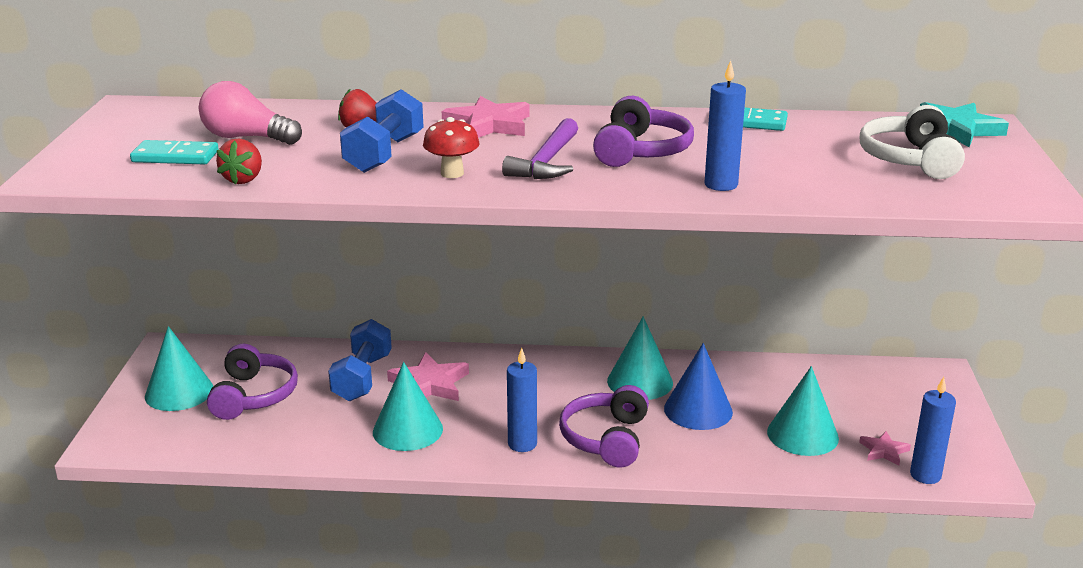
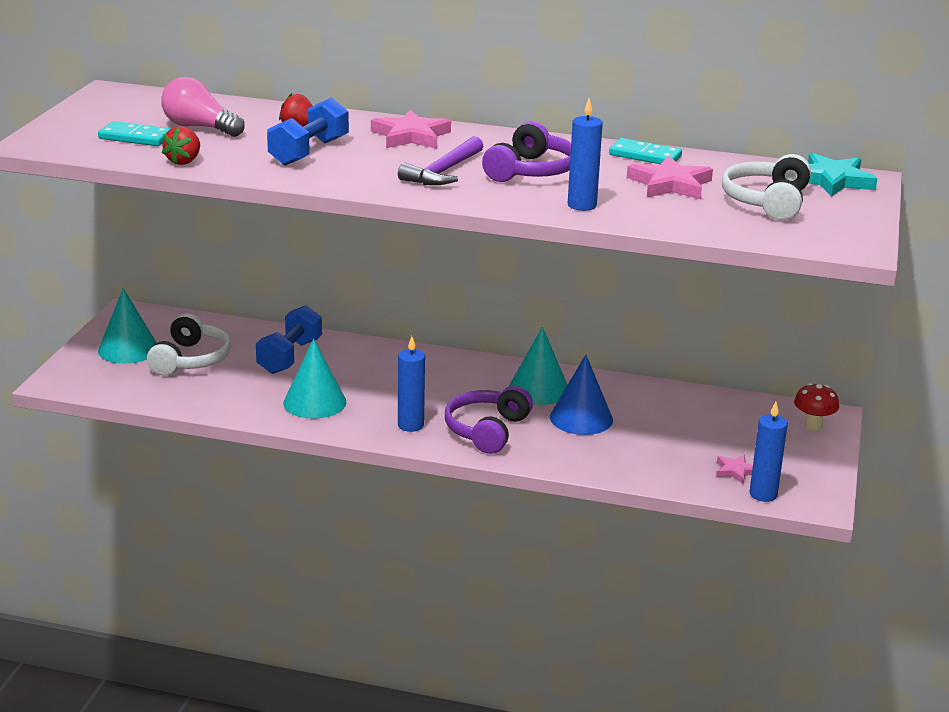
camera: 10 degrees right, 0 degrees up
purple headphones [207,344,298,420] -> white headphones [147,313,231,376]
pink star [387,352,469,401] -> pink star moved to [627,156,713,199]
red mushroom [423,117,479,178] -> red mushroom moved to [794,383,839,431]
turquoise cone [767,366,839,456] -> none

